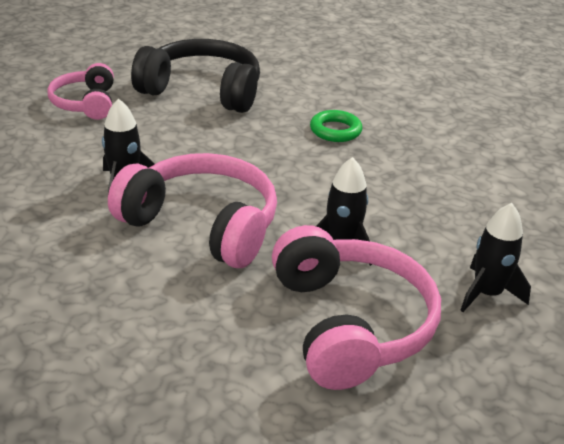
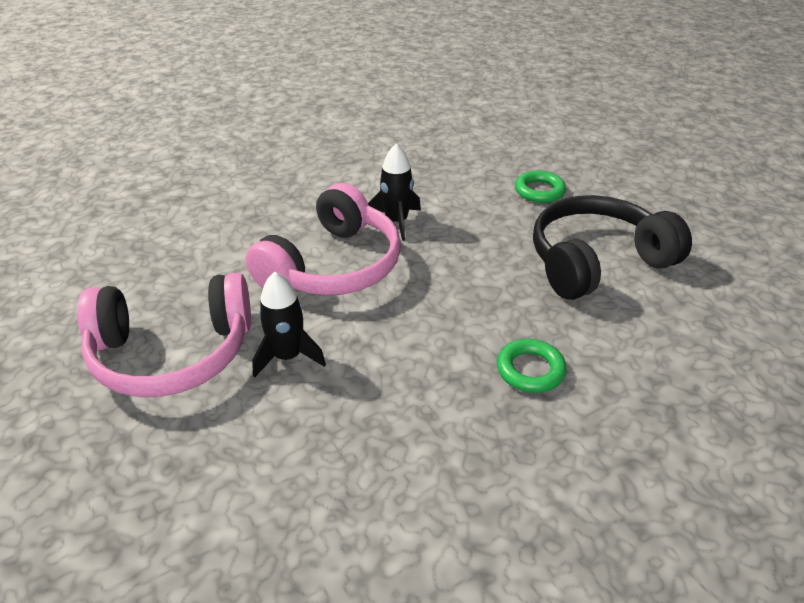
camera: 95 degrees right, 5 degrees up
pink headphones [47,63,114,120] -> green ring [515,170,566,203]
black headphones [131,39,260,113] -> black headphones turned 135 degrees counterclockwise [533,195,692,300]
black rocket [460,203,531,312] -> none

